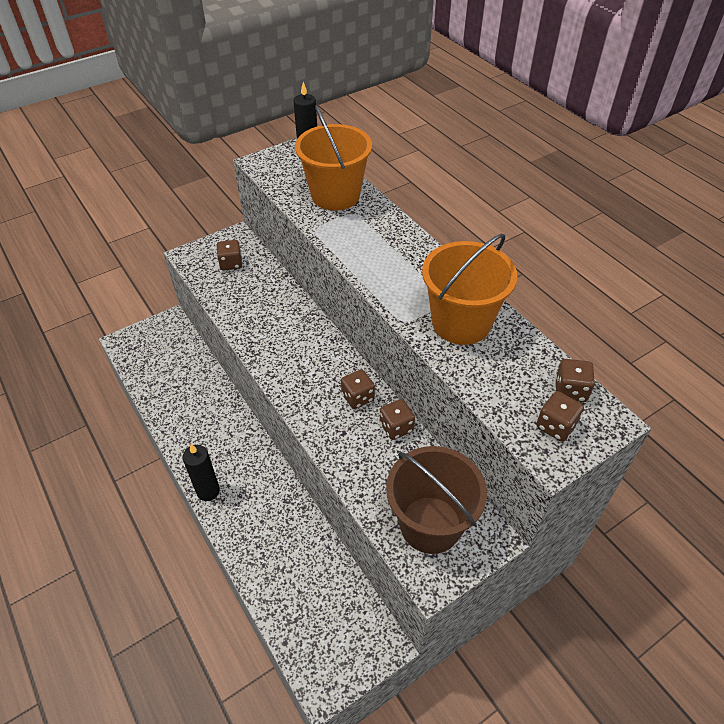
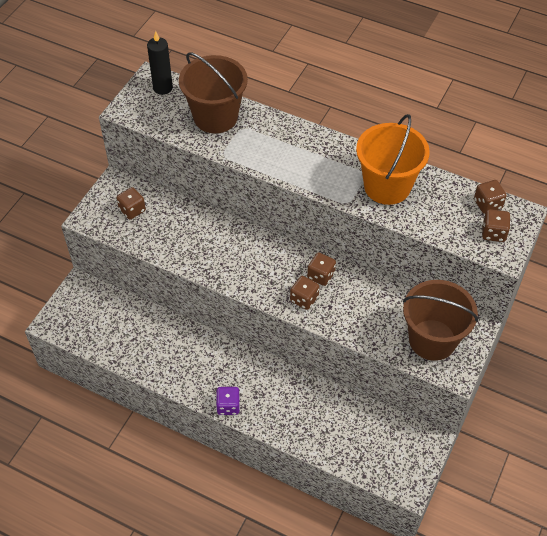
camera: 30 degrees left, 5 degrees up
black candle [183,444,220,501] -> purple dice [216,387,240,415]
orange bucket [295,105,372,211] -> brown bucket [179,52,248,133]
brown dice [380,399,415,440] -> brown dice moved to [290,276,319,310]

